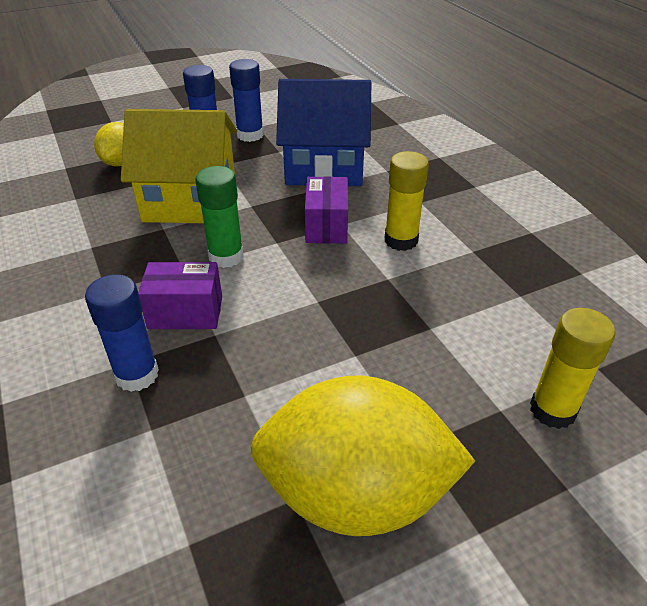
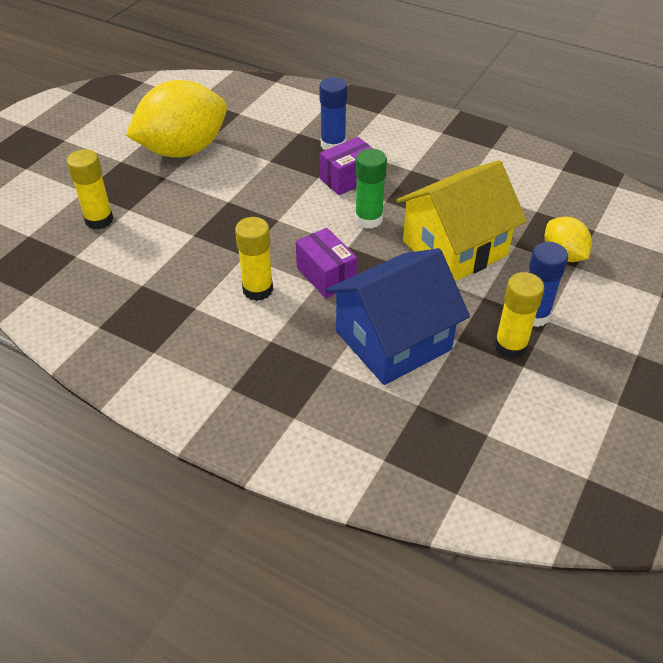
camera: 145 degrees right, 5 degrees up
blue glue stick [229,59,264,142] -> yellow glue stick [494,272,544,359]

